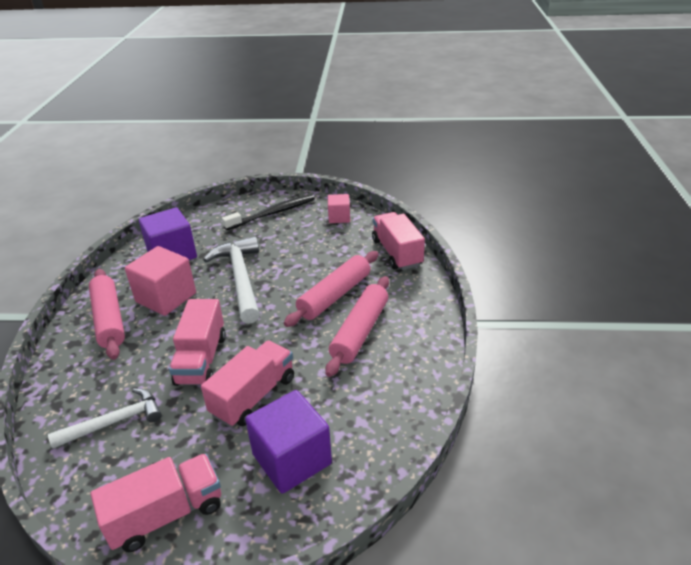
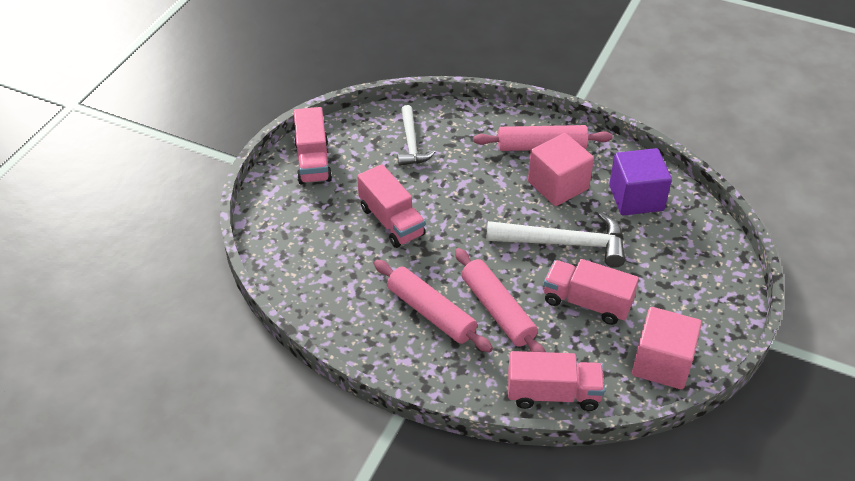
camera: 110 degrees right, 10 degrees up
pink truck [169,299,226,386] -> pink truck moved to [544,259,639,325]
black toothbrush [222,195,315,230] -> none
purple cube [245,390,332,494] -> none
pink cube [328,194,350,223] -> pink cube [632,307,702,389], size x1.75

